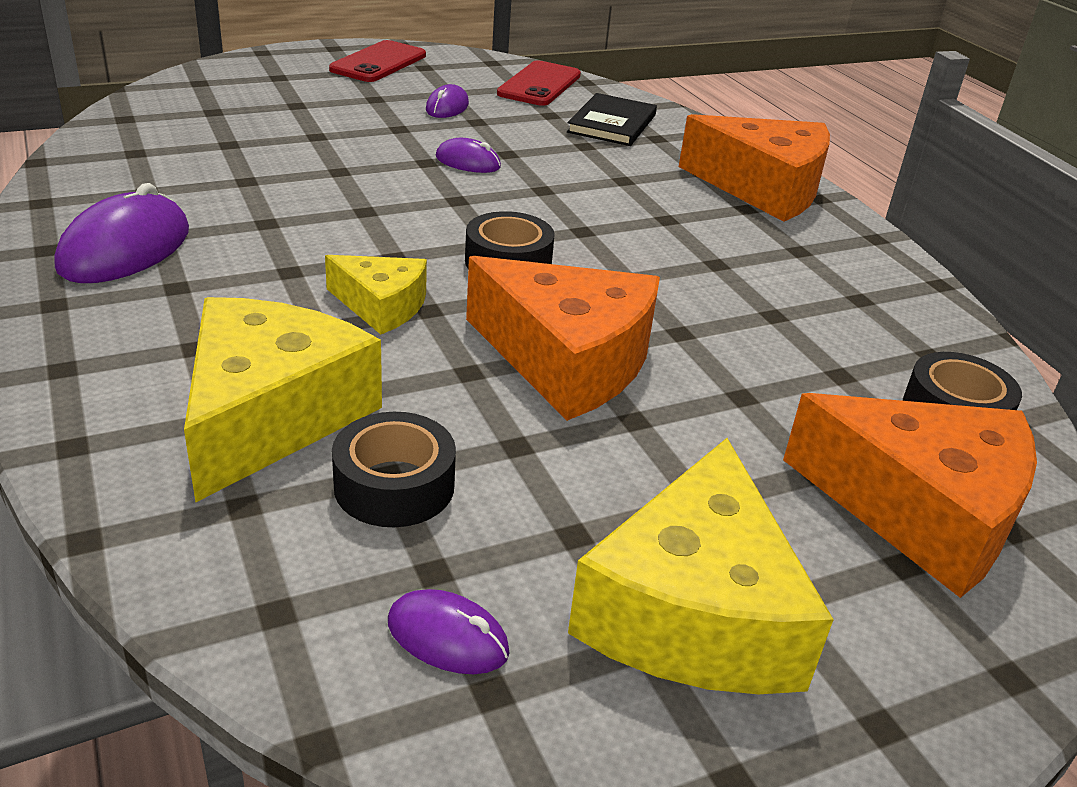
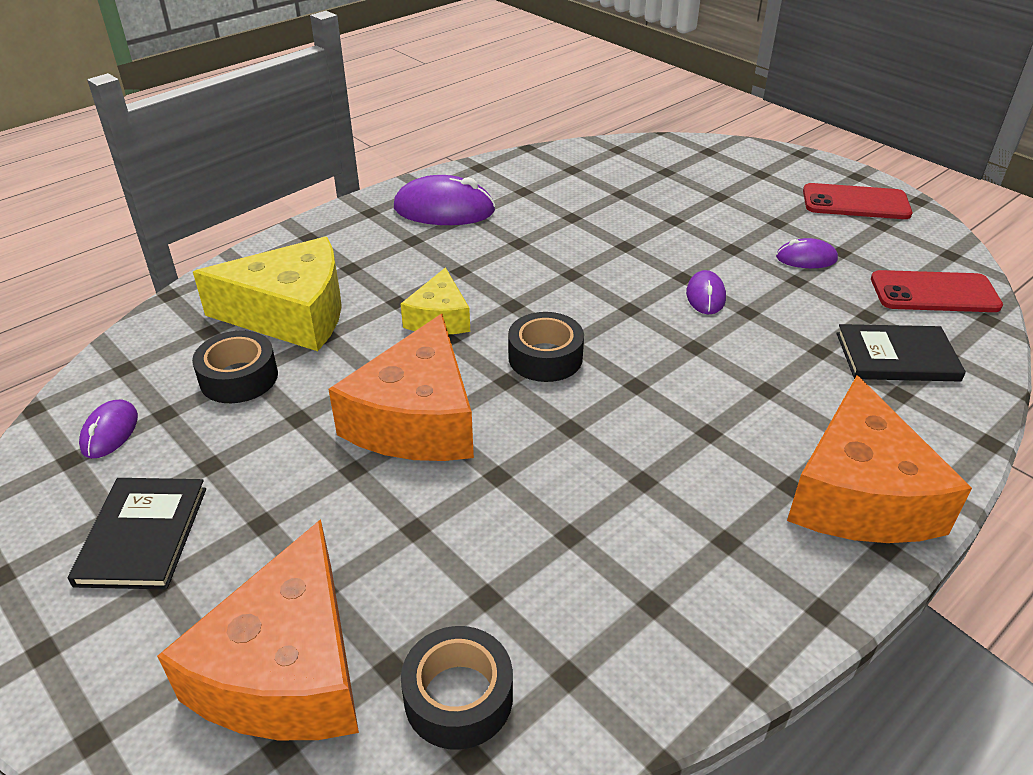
camera: 75 degrees right, 5 degrees up
yellow cheese [568,438,834,694] -> black book [68,478,206,589]

